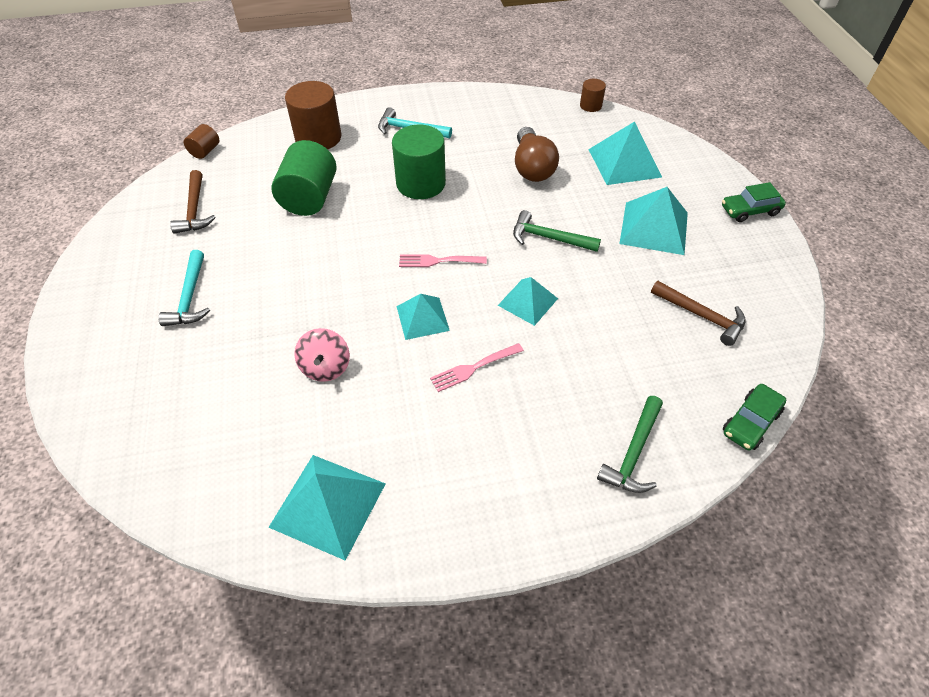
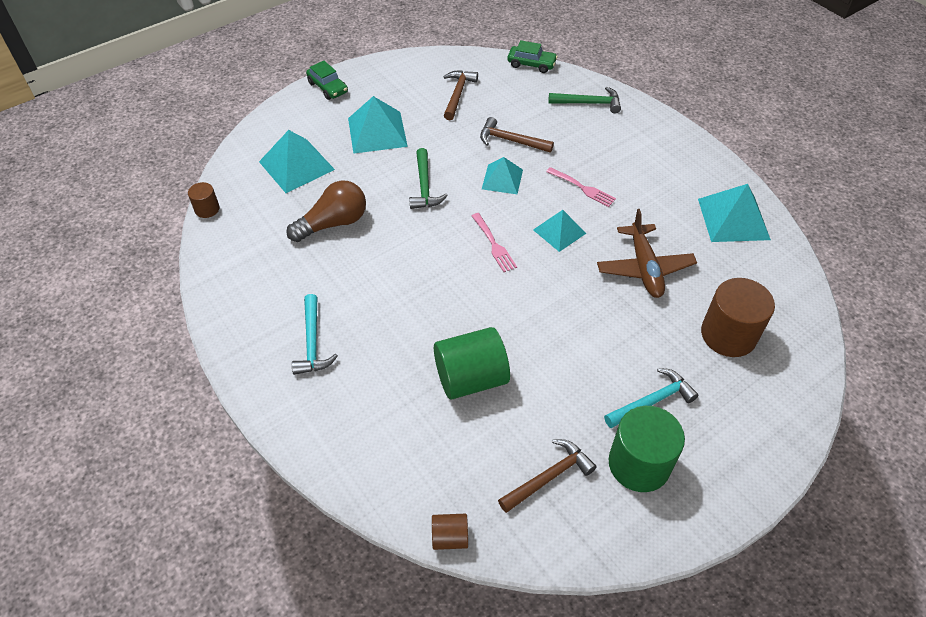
camera: 115 degrees left, 0 degrees up
brown cylinder [285,81,341,149] -> brown cylinder moved to [701,278,775,357]
pink spinning top [295,328,350,382] -> brown plane [597,209,697,298]
green cylinder [392,125,446,199] -> green cylinder moved to [608,406,685,492]
none -> brown hammer [480,117,554,153]

